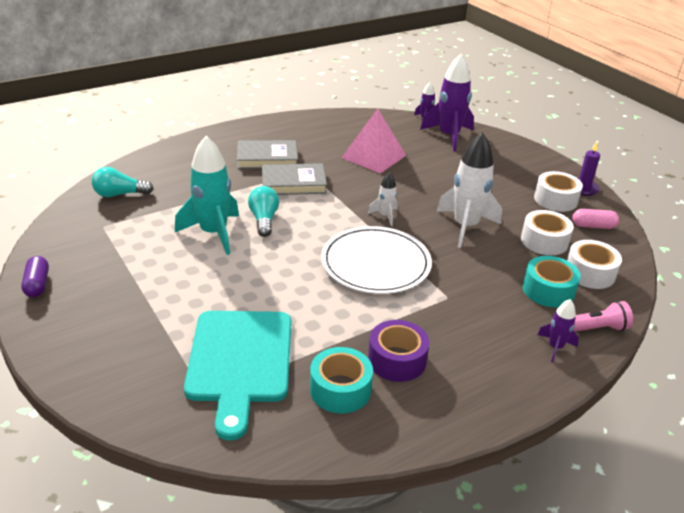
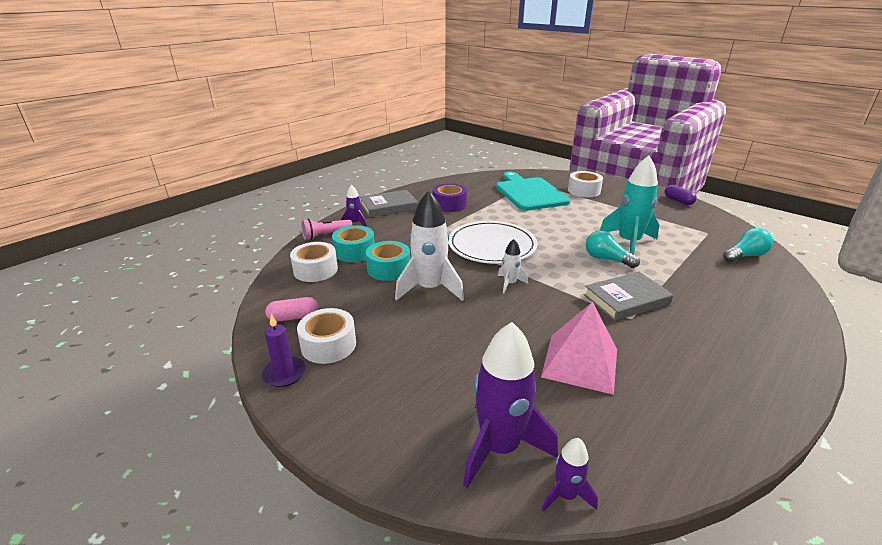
camera: 165 degrees right, 5 degrees down
grey book [237,140,298,169] -> grey book moved to [360,190,418,217]
turquoise light bulb [248,186,279,237] -> turquoise light bulb turned 150 degrees clockwise [586,230,640,268]
turquoise tape [310,347,373,413] -> turquoise tape moved to [366,241,410,281]
white tape [521,210,574,255] -> white tape moved to [568,171,603,197]

